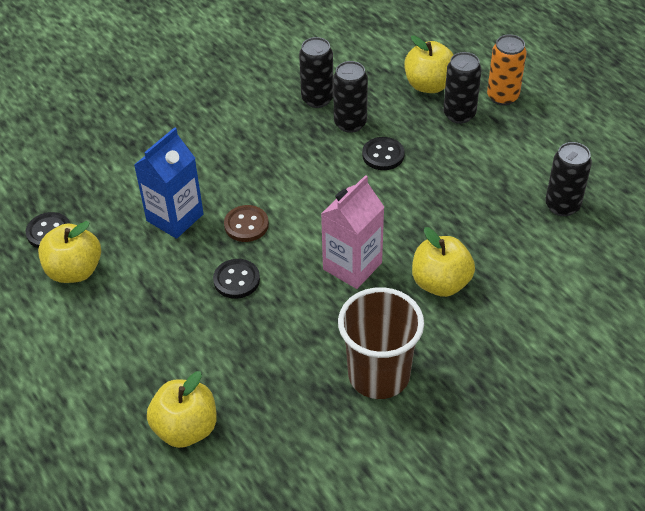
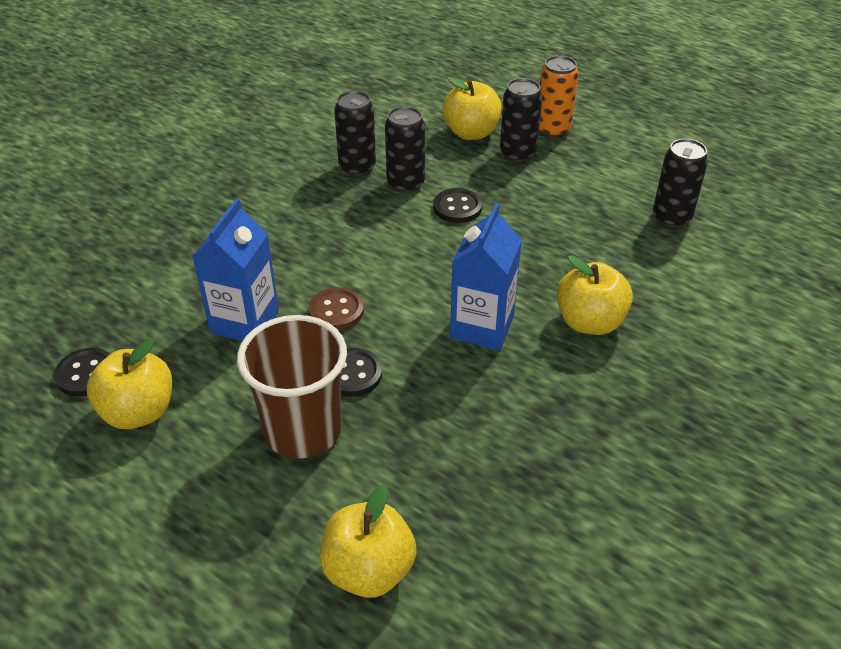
camera: 20 degrees left, 5 degrees down
pink carton [321,175,384,289] -> blue carton [450,204,522,350]
brown cup [338,287,424,399] -> brown cup moved to [237,315,347,459]

